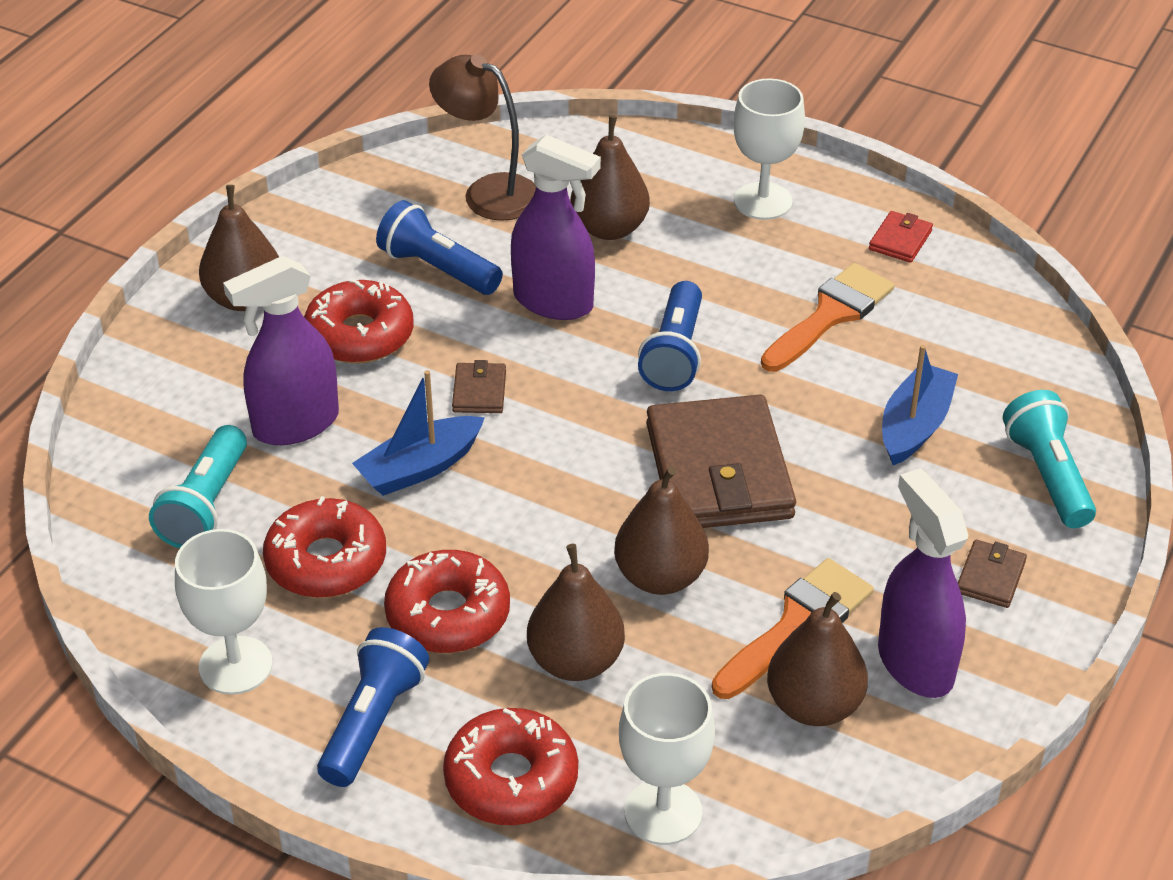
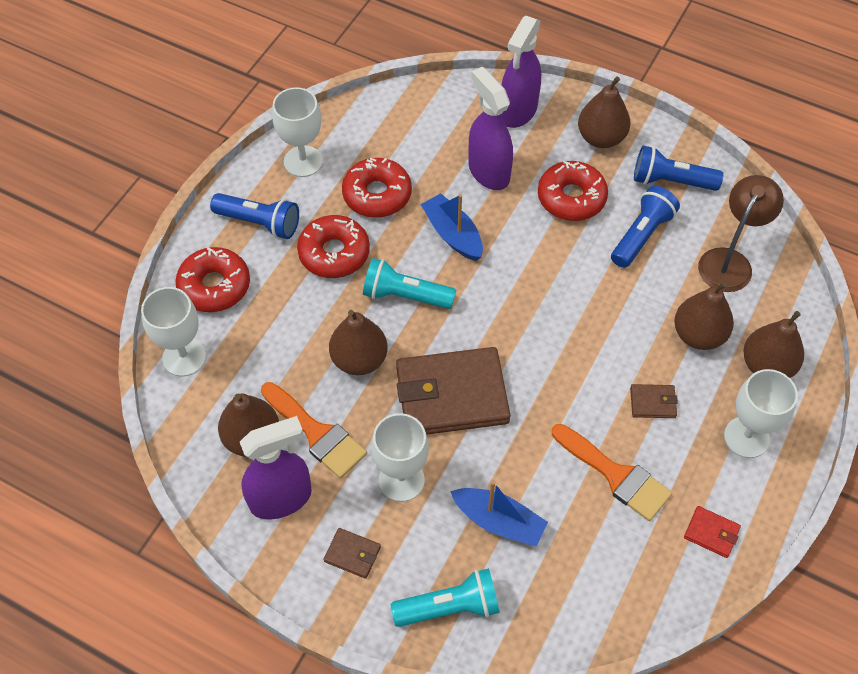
camera: 90 degrees right, 15 degrees up
turquoise flashlight [149,425,247,548] -> turquoise flashlight moved to [363,258,456,309]
brown wallet [452,360,506,413] -> brown wallet moved to [630,384,678,418]
purple spray bottle [511,135,601,320] -> purple spray bottle moved to [502,16,541,128]
brown pear [527,544,625,681] -> brown pear moved to [743,311,804,378]
blue flashlight [638,281,702,391] -> blue flashlight moved to [634,146,723,191]
none -> white goblet [371,413,429,502]

